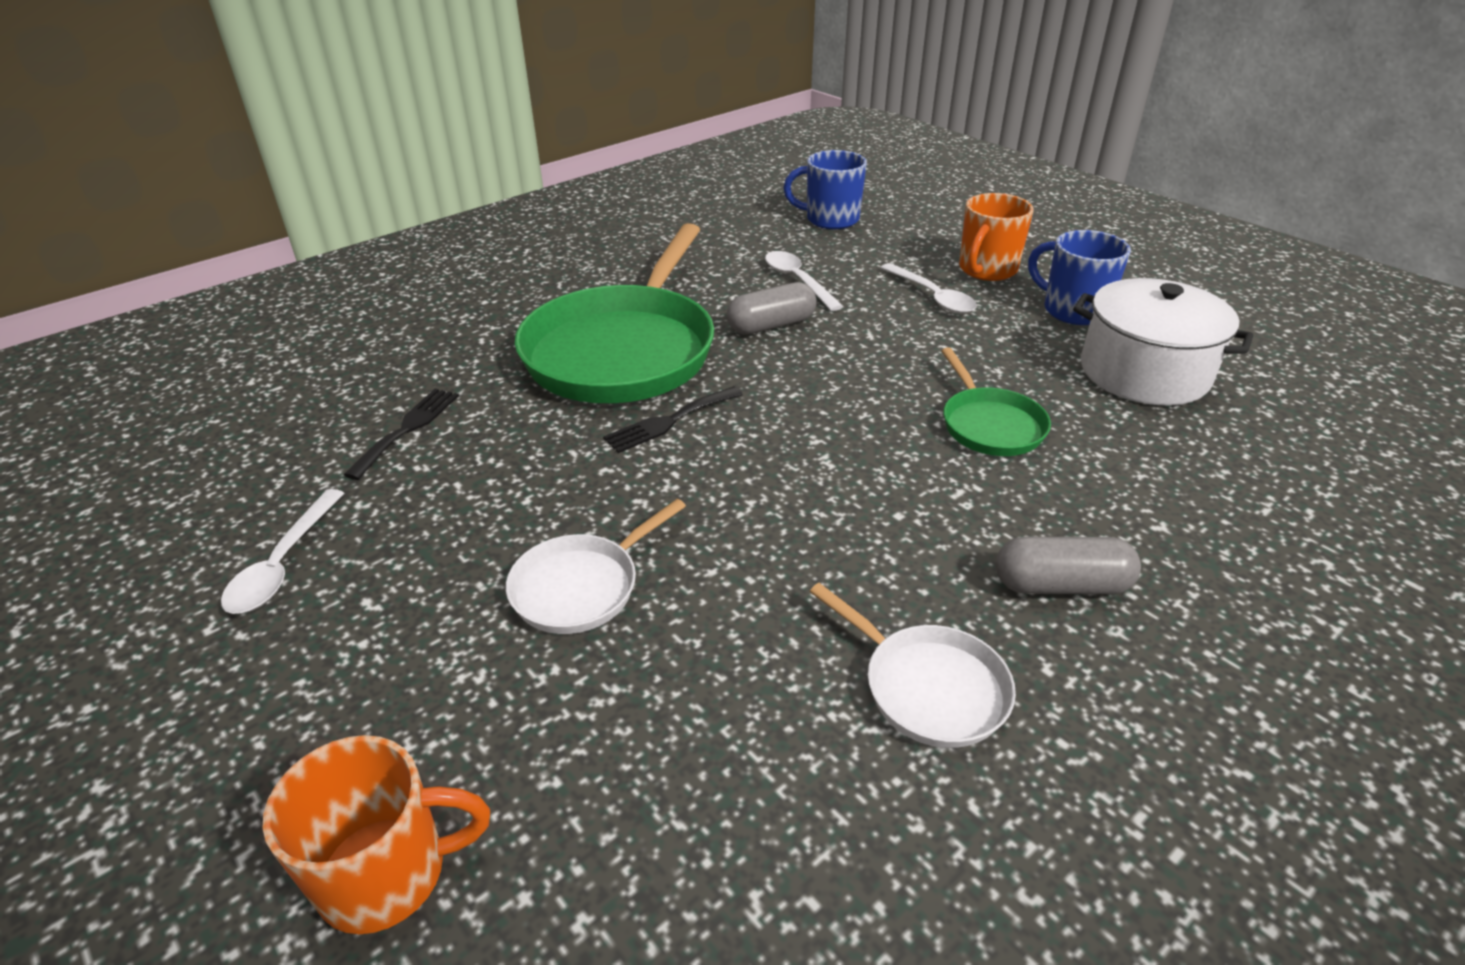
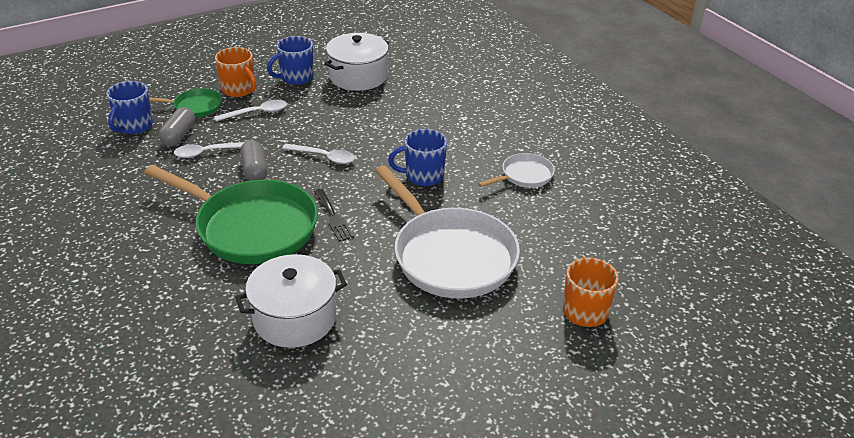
camera: 80 degrees left, 0 degrees up
white spoon [221,489,345,614] -> white spoon moved to [282,144,355,164]
black fork [344,389,459,480] -> white pot [235,254,347,348]
white pan [506,499,686,634] -> white pan [375,165,520,298], size x2.10
green pan [941,347,1051,456] -> green pan moved to [149,88,222,117]
grey capsule [996,537,1141,594] -> grey capsule moved to [159,107,195,147]
none -> blue mug [388,129,447,186]

